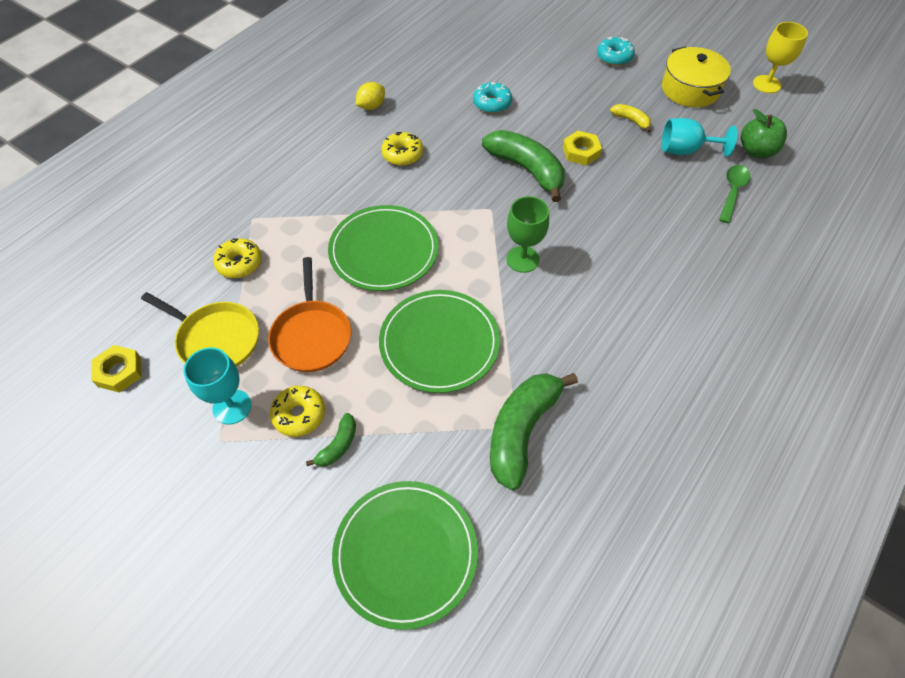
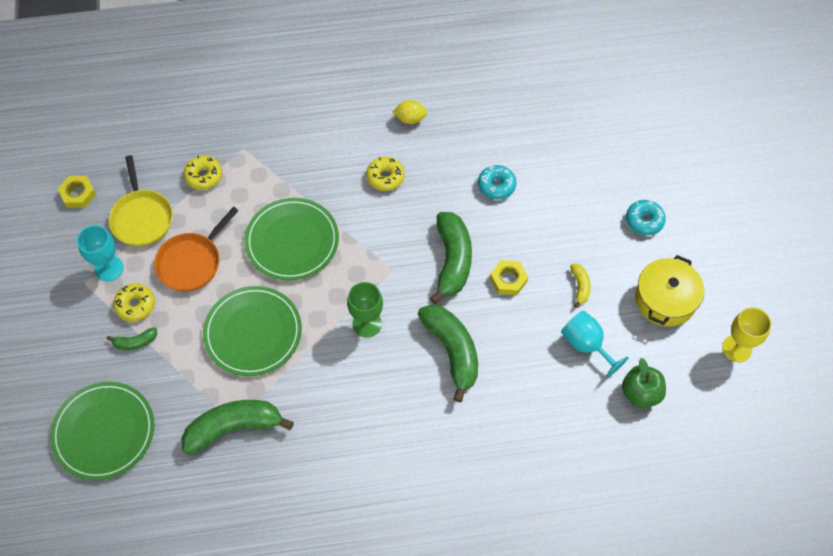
camera: 45 degrees right, 5 degrees up
green spoon [719,165,750,223] -> none
none -> green banana [418,304,478,402]

